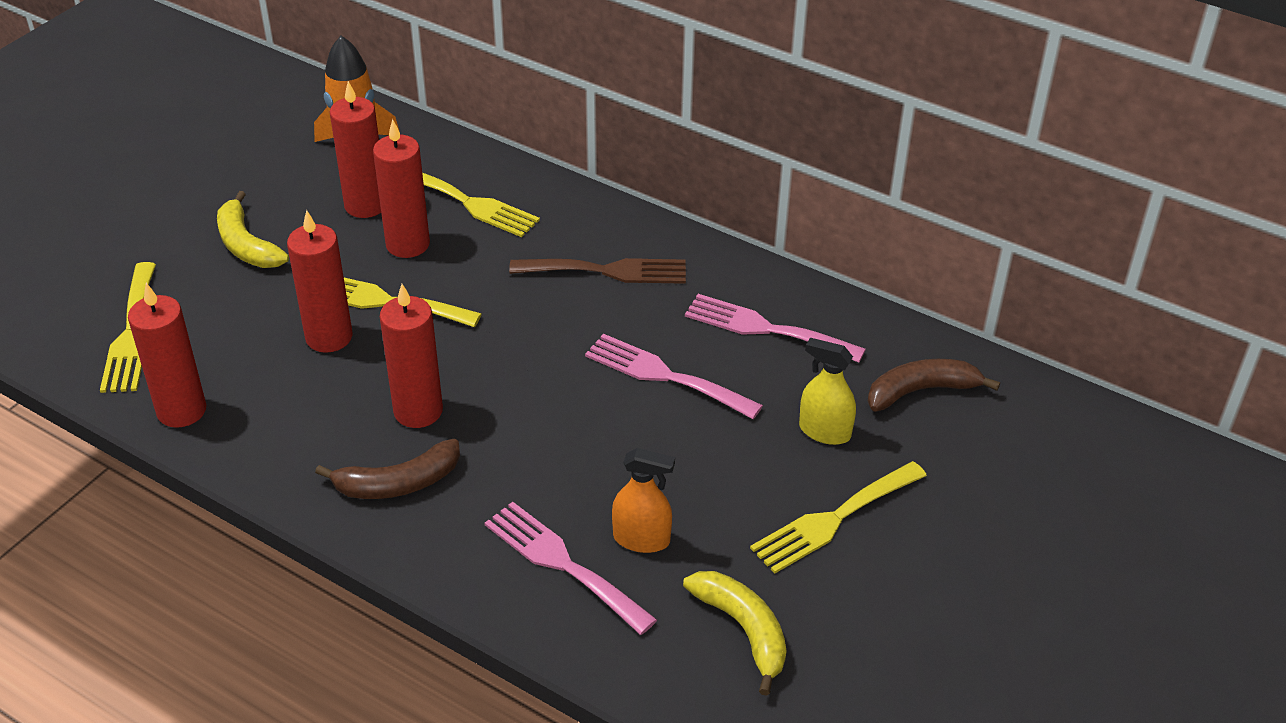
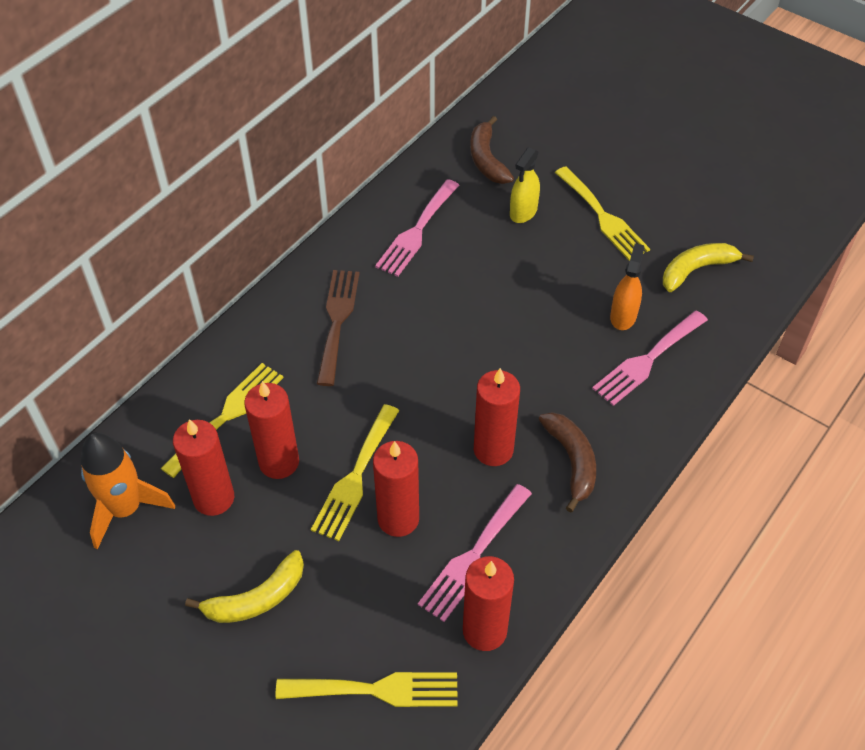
camera: 85 degrees left, 10 degrees up
pink fork [585,334,763,419] -> pink fork moved to [418,484,532,622]

